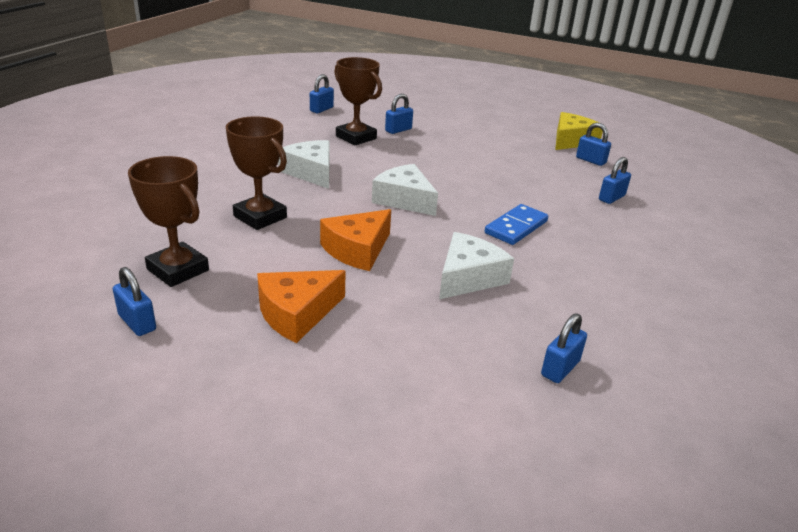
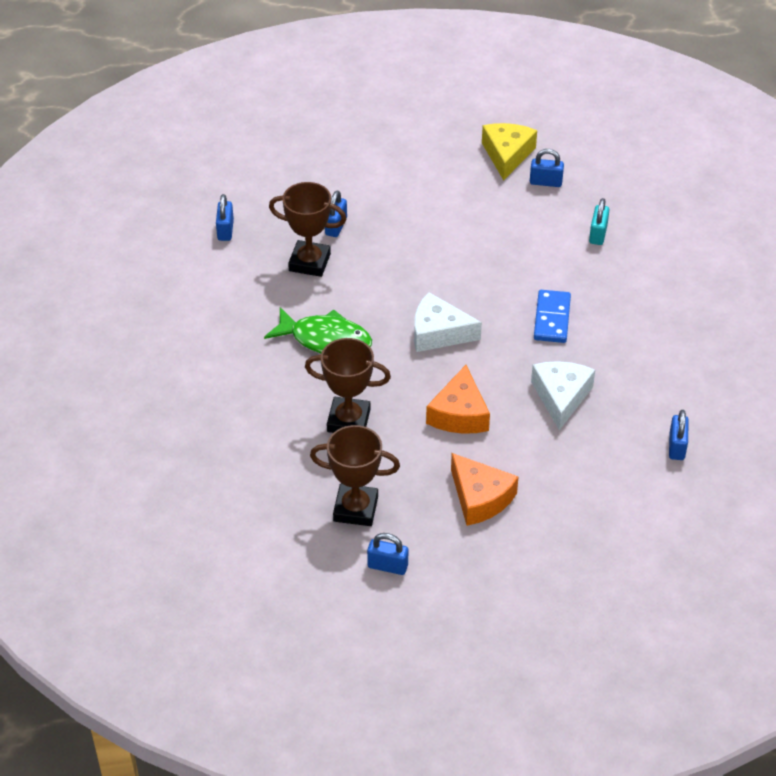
camera: 30 degrees left, 15 degrees up
orange cheese [257,270,346,343] -> orange cheese turned 60 degrees counterclockwise [451,453,518,526]
white cheese [278,140,330,189] -> green fish [264,307,372,353]
blue padlock [599,157,631,204] -> turquoise padlock [589,198,609,245]

